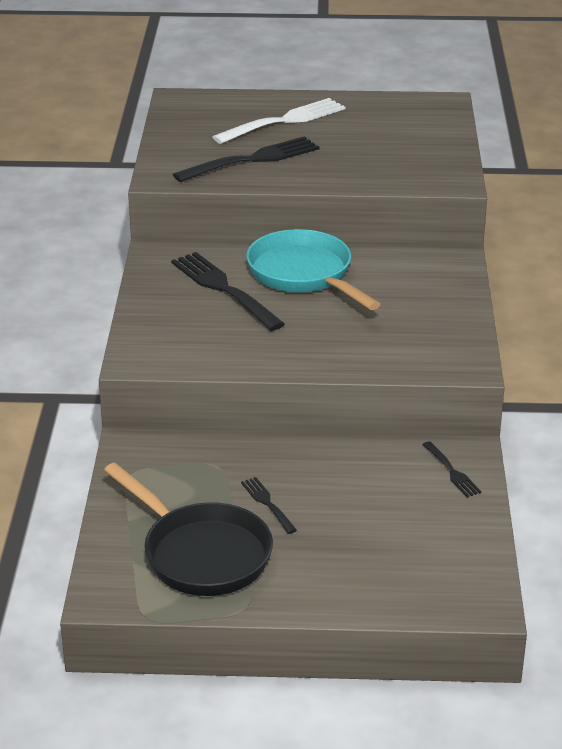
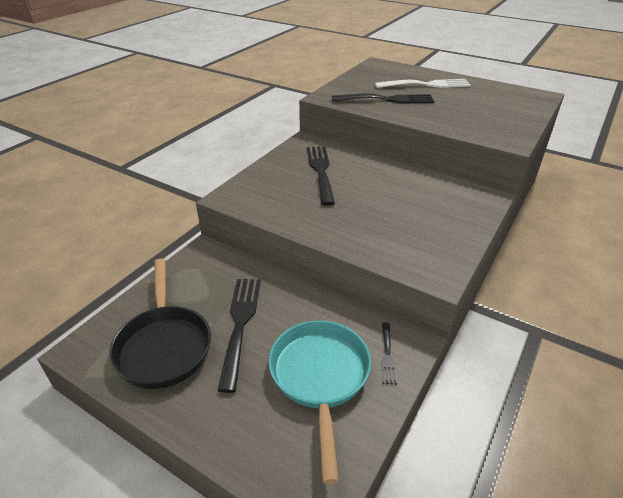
camera: 30 degrees right, 5 degrees up
black fork [241,477,297,534] -> black fork [218,279,261,393], size x2.03
turquoise pan [246,229,381,310] -> turquoise pan moved to [269,320,371,484]

